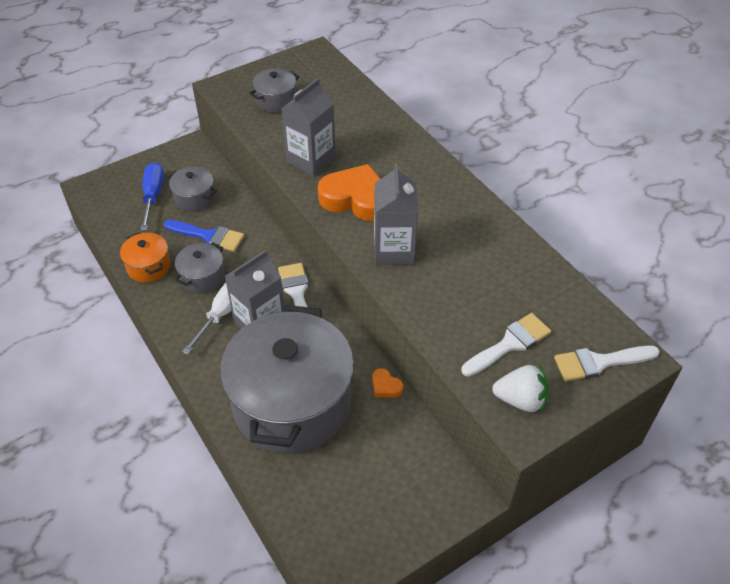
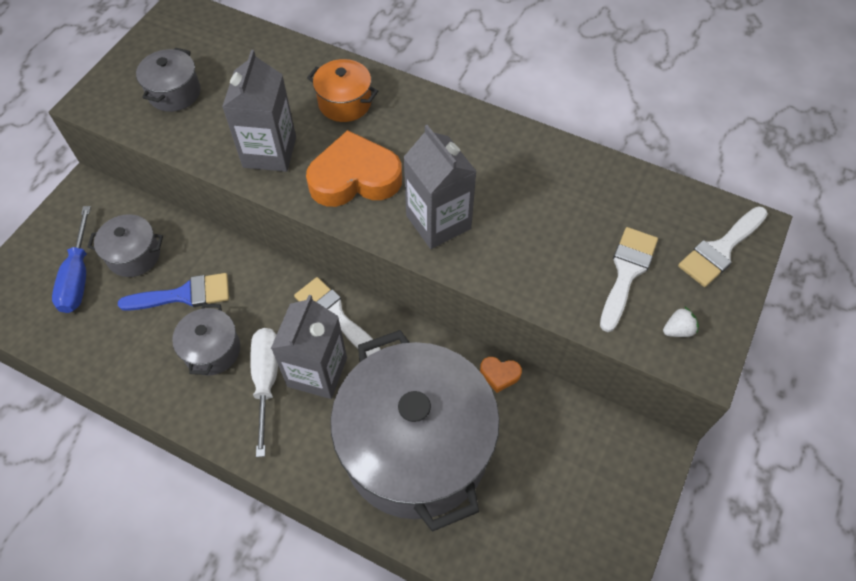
camera: 30 degrees left, 10 degrees up
orange pot [120,232,171,283] -> orange pot moved to [307,59,378,122]
blue screwdriver [141,162,164,231] -> blue screwdriver turned 150 degrees counterclockwise [52,206,91,313]
white strawberry [492,365,549,412] -> white strawberry [663,306,699,337], size x0.55

